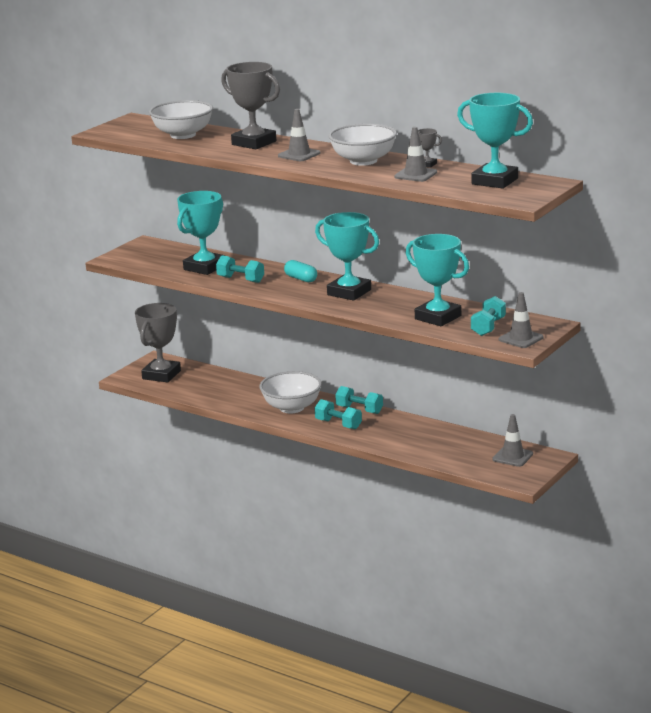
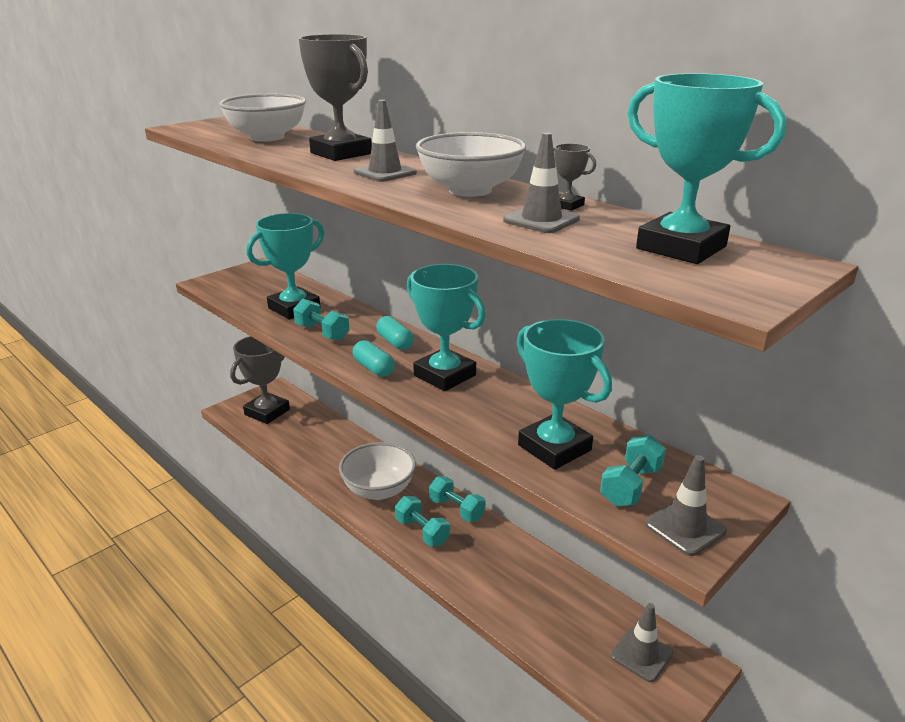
camera: 10 degrees right, 5 degrees up
none -> turquoise capsule [353,340,395,377]

